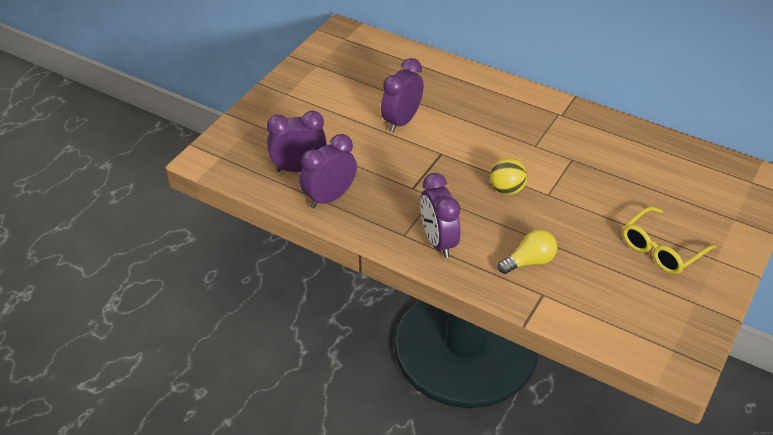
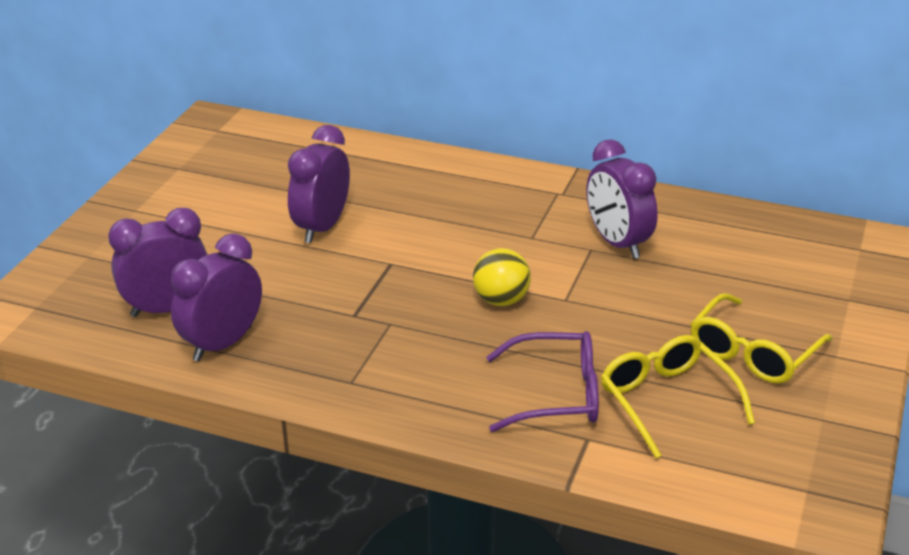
camera: 10 degrees left, 10 degrees down
purple clock [420,173,461,258] -> purple clock moved to [586,140,658,259]
yellow light bulb [498,230,557,274] -> purple glasses [486,331,599,432]
none -> yellow glasses [601,335,755,459]

